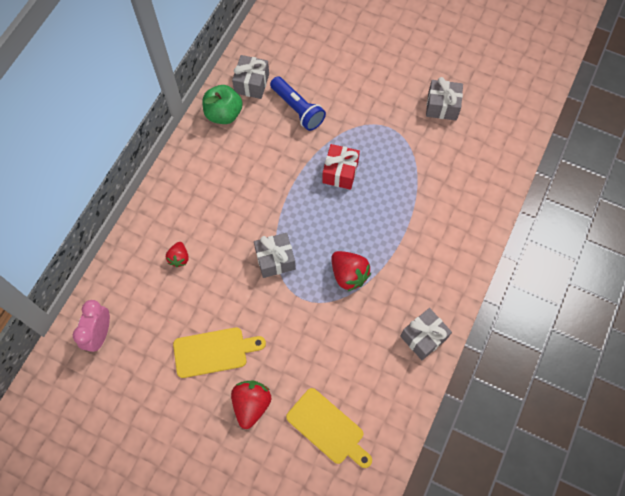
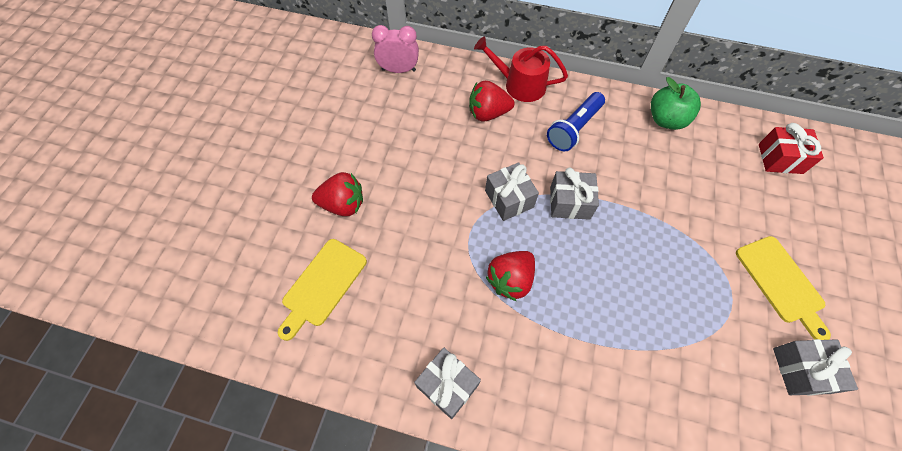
camera: 80 degrees right, 5 degrees down
red strawberry [166,242,189,267] -> red strawberry [469,81,514,122], size x1.64
yellow cutting board [173,327,266,378] -> yellow cutting board moved to [736,236,831,340]
grey gift [232,55,269,99] -> grey gift moved to [550,168,599,220]
blue flashlight [270,76,326,131] -> blue flashlight moved to [547,92,605,152]
red gift [322,144,360,190] -> red gift moved to [759,123,824,174]
none -> red watering can [474,36,568,102]

